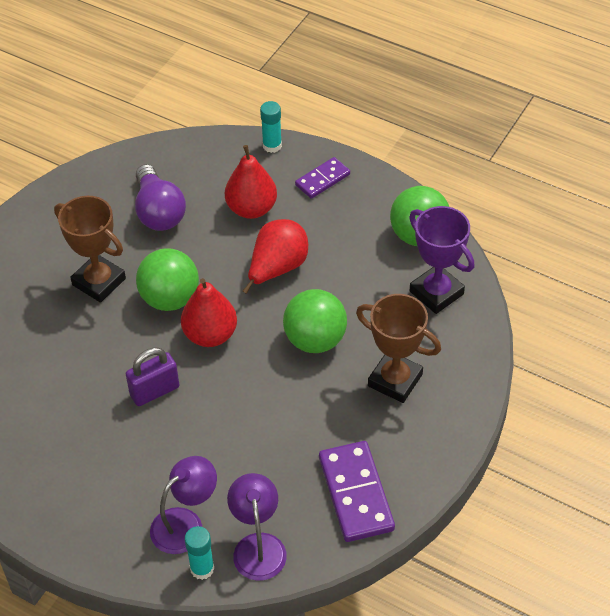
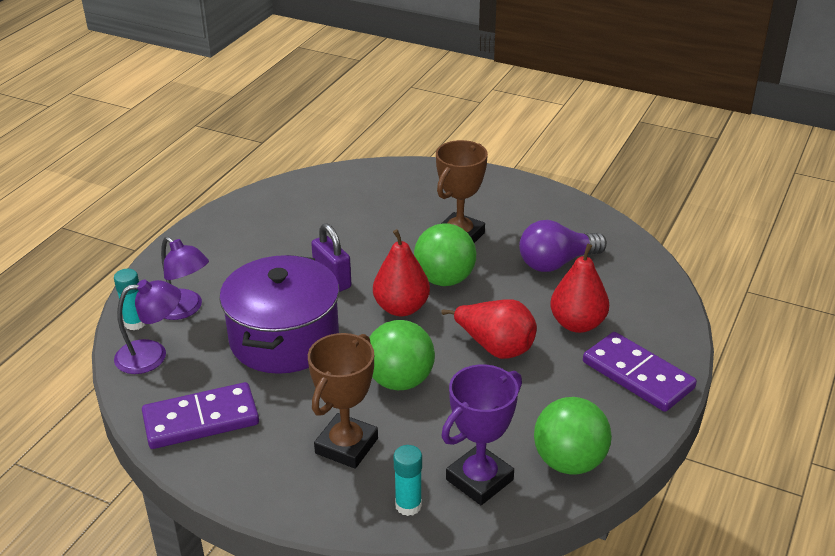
camera: 85 degrees right, 15 degrees down
turquoise glue stick [260,101,282,153] -> turquoise glue stick moved to [394,445,422,516]
purple domino [295,157,350,199] -> purple domino [583,332,697,412], size x1.67
none -> purple pot [219,255,339,374]

